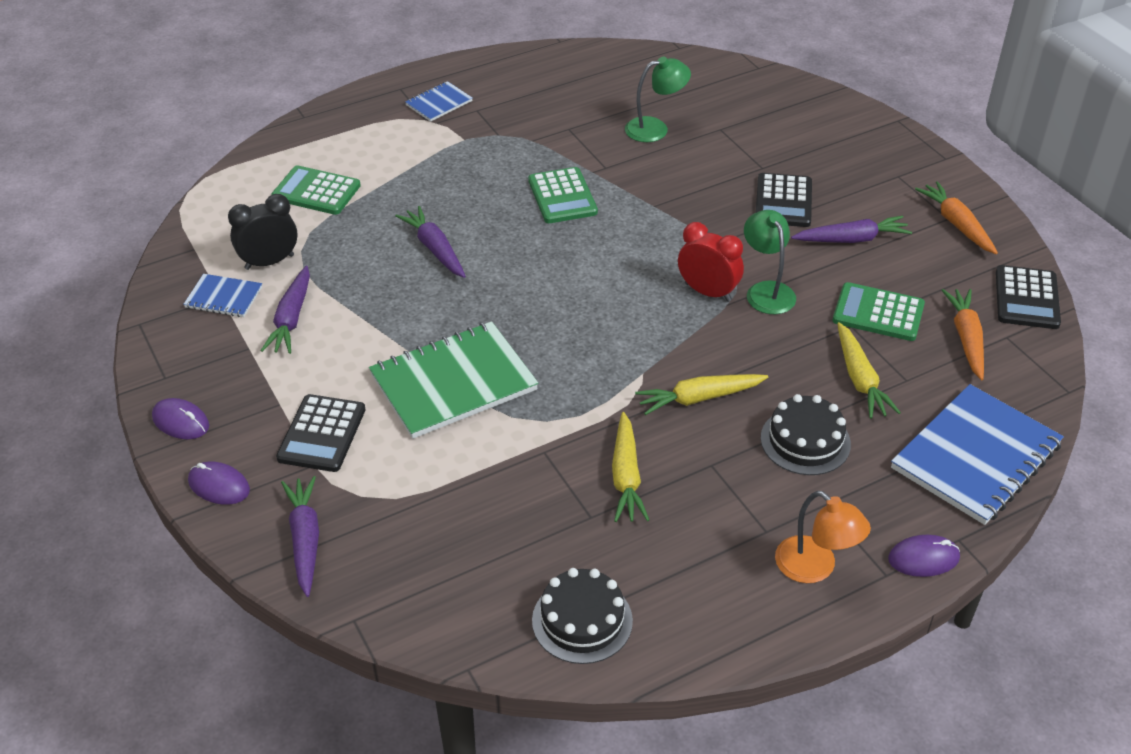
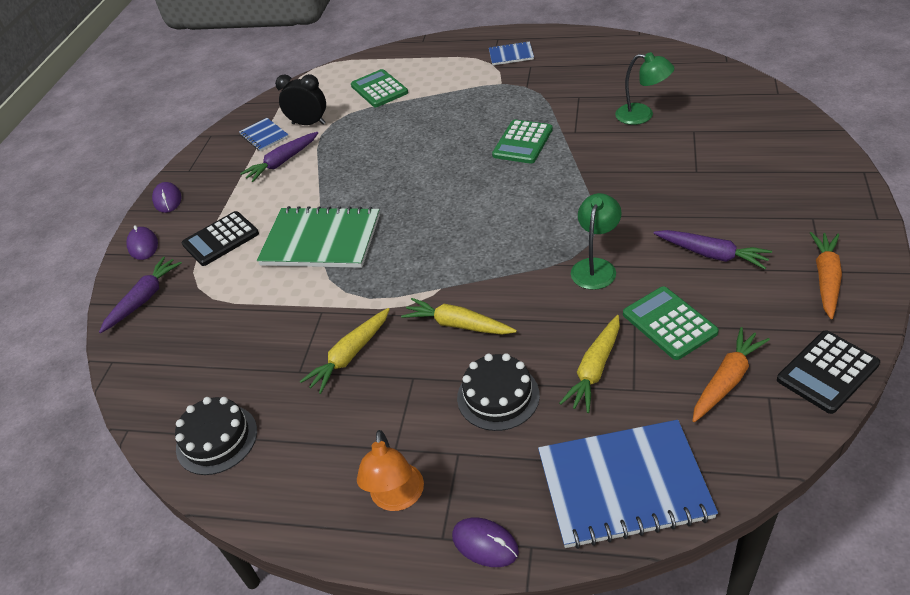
camera: 45 degrees right, 0 degrees up
purple carrot [395,206,466,278] -> none
red clock [678,222,744,302] -> none
black calculator [756,173,812,227] -> none

